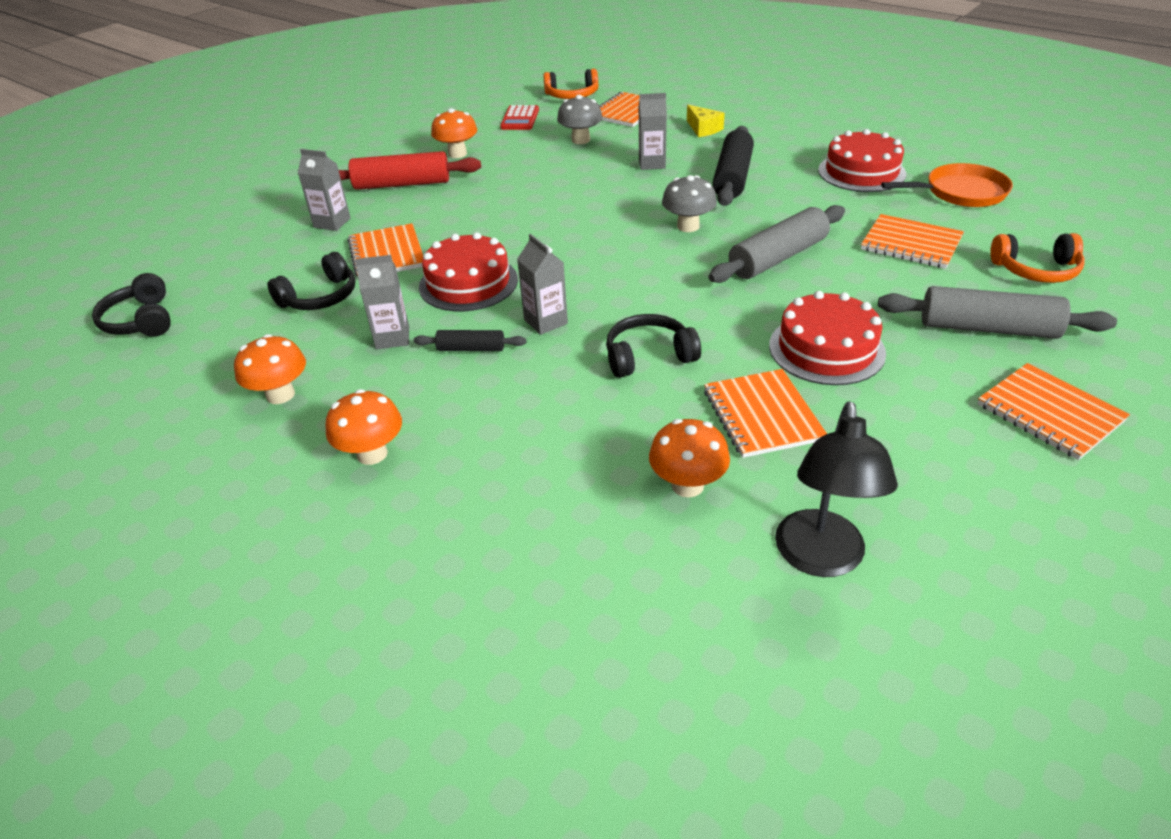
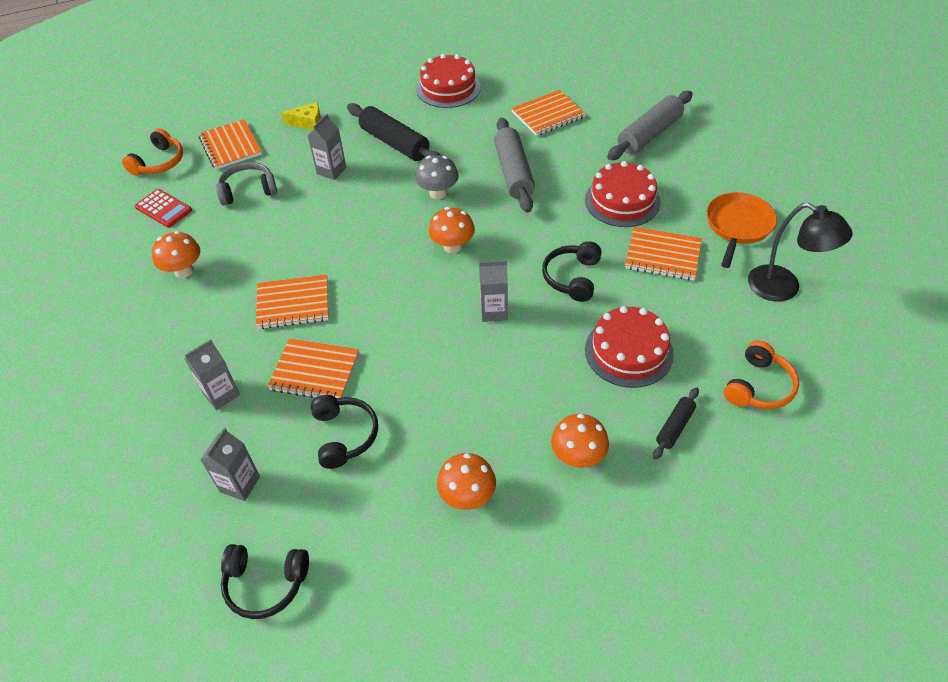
camera: 60 degrees left, 10 degrees up
red rolling pin [339,151,481,190] -> none
grey carton [355,255,409,349] -> grey carton moved to [200,428,260,501]
black rolling pin [414,330,526,351] -> black rolling pin moved to [653,387,699,460]
red cake [419,232,518,312] -> red cake moved to [585,306,674,388]
grey mushroom [557,95,603,144] -> grey headphones [216,162,277,205]
orange mushroom [649,419,730,498] -> orange mushroom moved to [428,207,475,253]
orange pan [881,163,1013,207] -> orange pan moved to [707,192,777,268]
orange notebook [977,363,1130,460] -> orange notebook moved to [256,274,329,329]
orange headphones [990,233,1085,283] -> orange headphones moved to [724,340,799,409]

